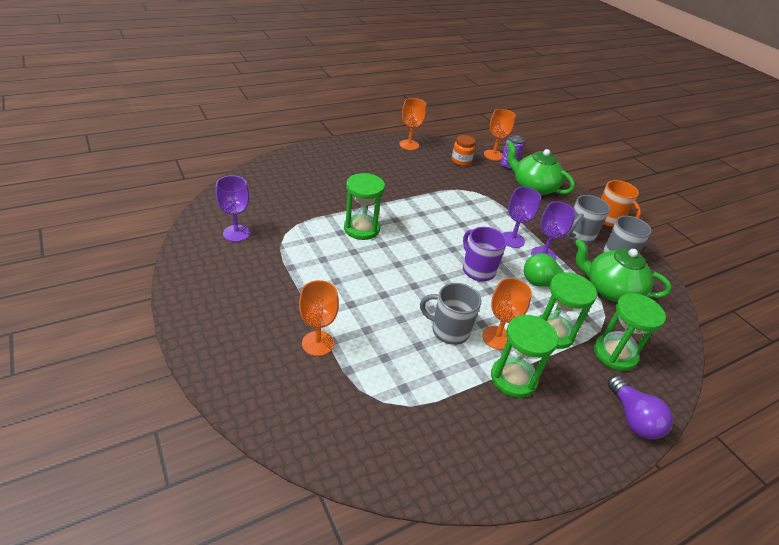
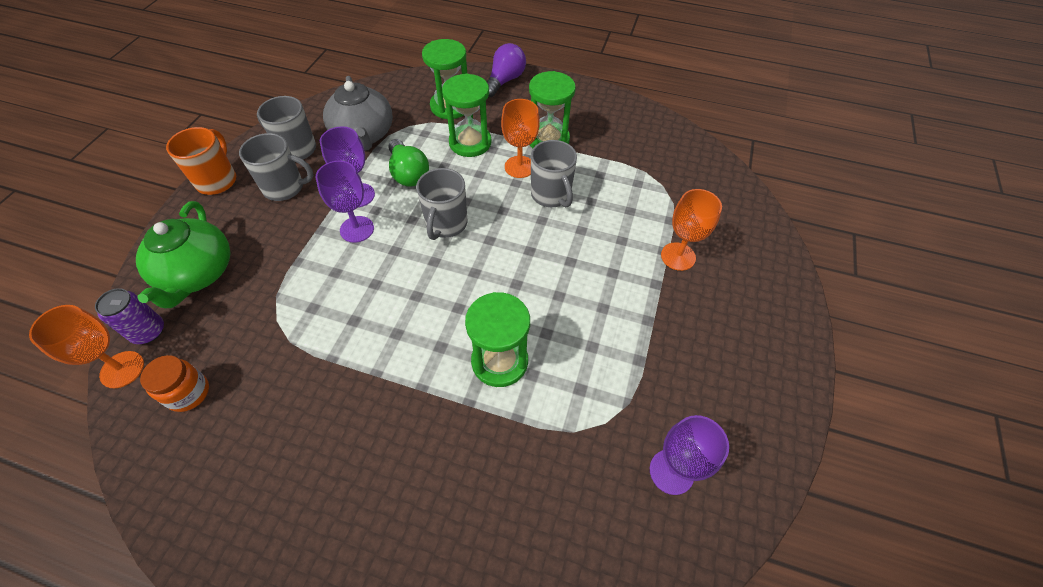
camera: 130 degrees left, 15 degrees up
orange goblet [399,98,426,150] -> none
purple mug [463,227,507,281] -> grey mug [416,168,467,240]
green teapot [574,239,672,302] -> grey teapot [323,76,393,151]

